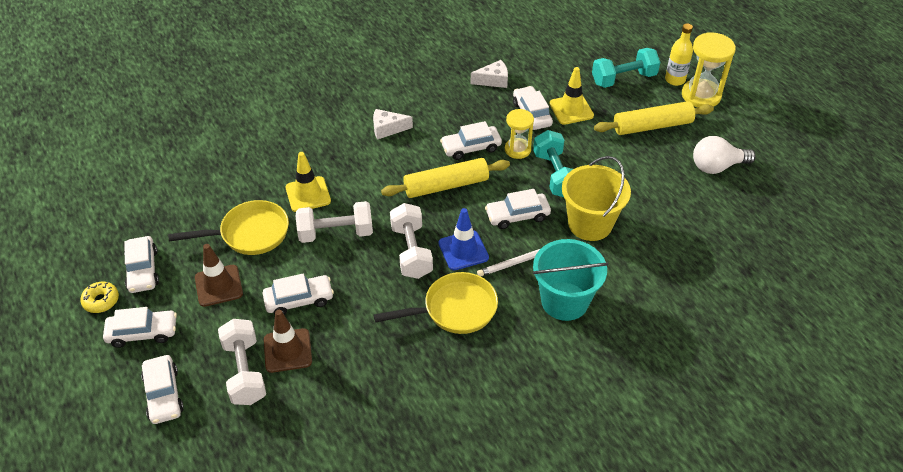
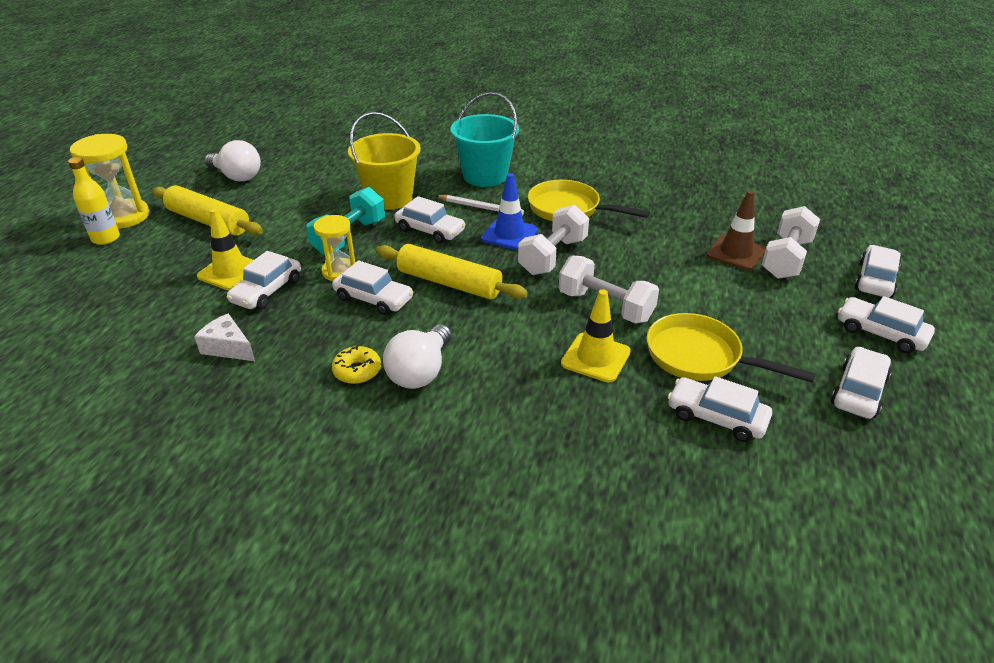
camera: 135 degrees left, 10 degrees down
yellow donut [80,282,119,313] -> yellow donut moved to [332,345,381,384]
brown traffic cone [195,244,243,307] -> none
white car [263,274,334,315] -> white car moved to [668,376,772,442]
white cheese [373,109,413,140] -> white light bulb [383,324,451,389]
turquoise dumbbell [592,48,660,88] -> none

